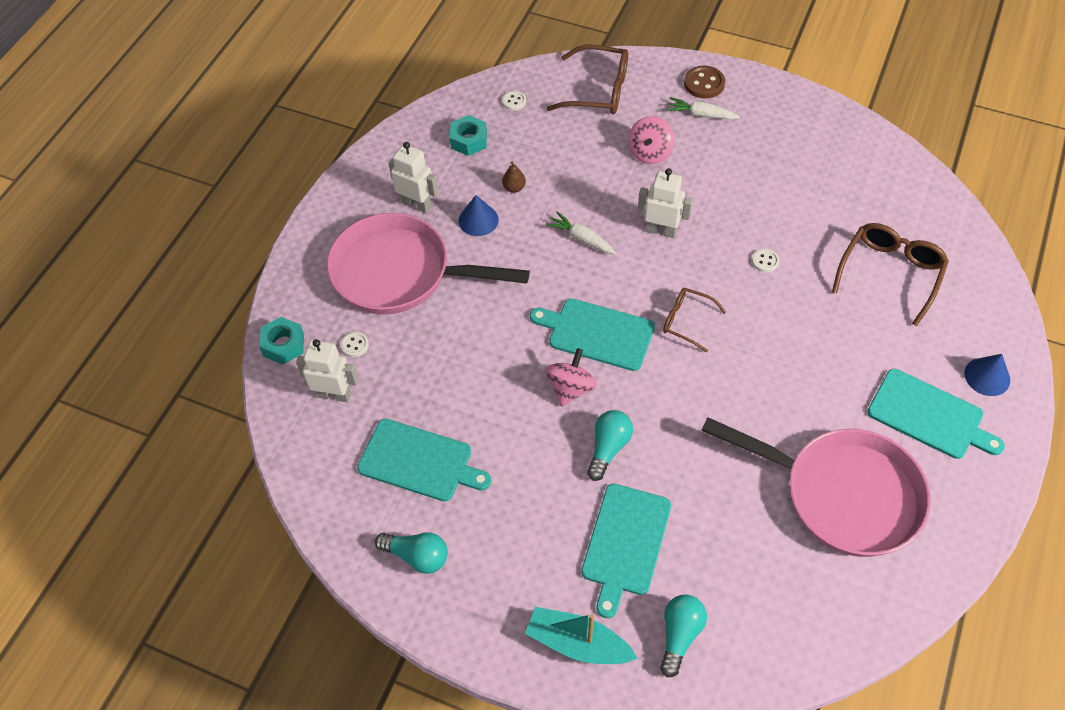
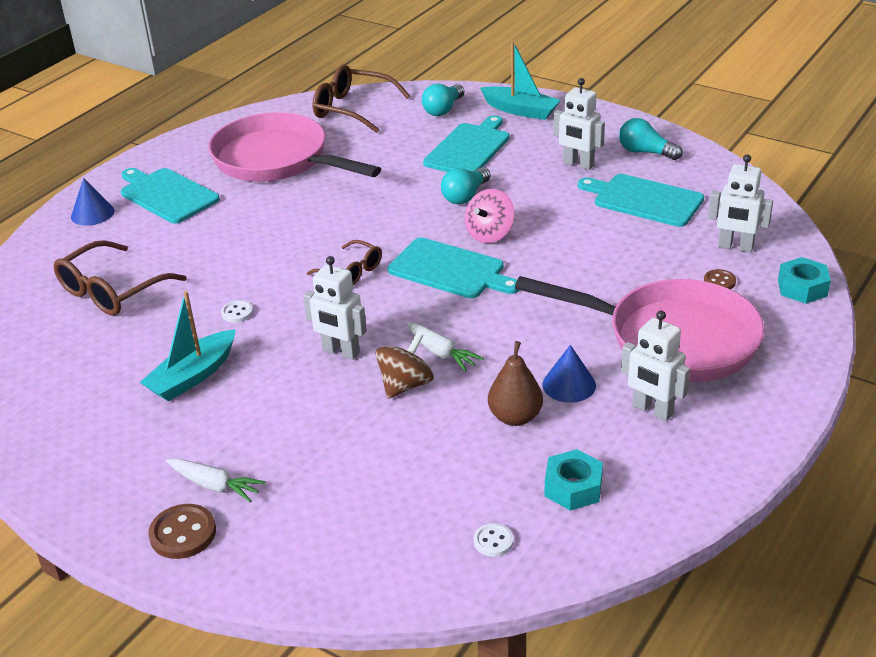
camera: 170 degrees left, 20 degrees down
white button [340,332,369,357] -> brown button [704,269,736,289]
brown pear [502,162,526,193] -> brown pear [488,341,543,426], size x1.67
brown glasses [546,45,628,114] -> brown glasses moved to [313,65,410,133]
pink spinning top [628,116,675,164] -> none
none -> turquoise boat [140,291,236,401]
none -> brown spinning top [376,332,434,399]
none -> white robot [553,78,605,170]

